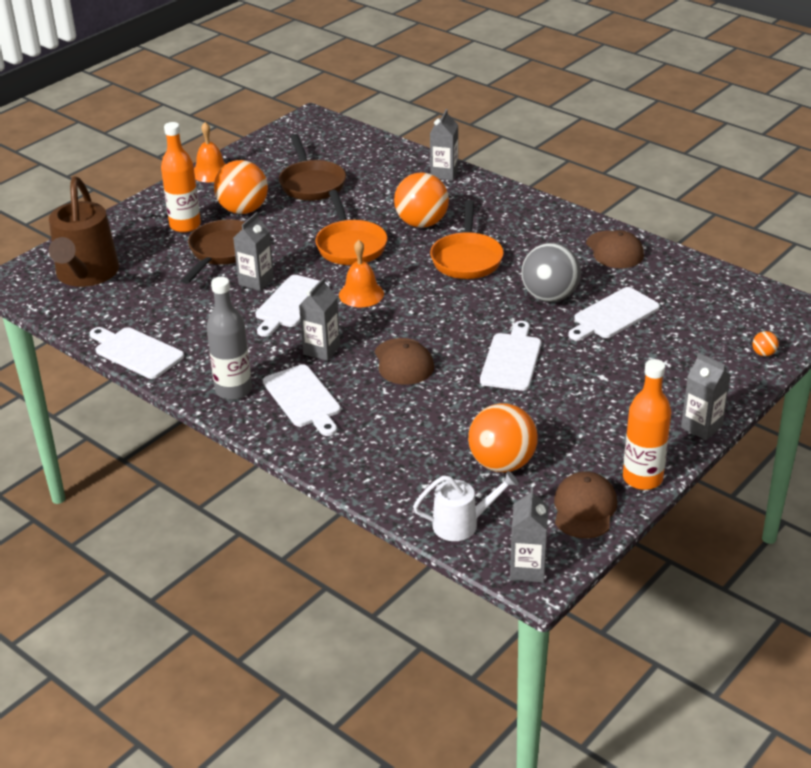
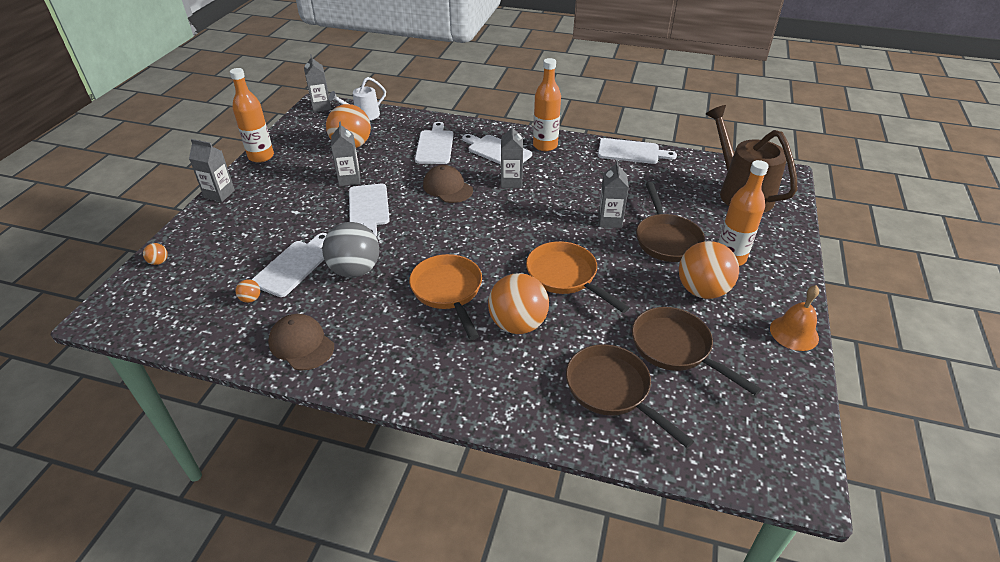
camera: 155 degrees right, 5 degrees up
grey bottle [206,277,252,400] -> orange bottle [533,58,561,151]
white cutting board [256,275,330,337] -> white cutting board moved to [415,122,454,164]
orange bell [339,240,384,307] -> none
grey carton [430,109,458,181] -> grey carton moved to [331,121,360,186]
brown cap [554,471,617,538] -> none
none -> orange ball [235,279,260,303]
none -> brown pan [566,344,694,448]

